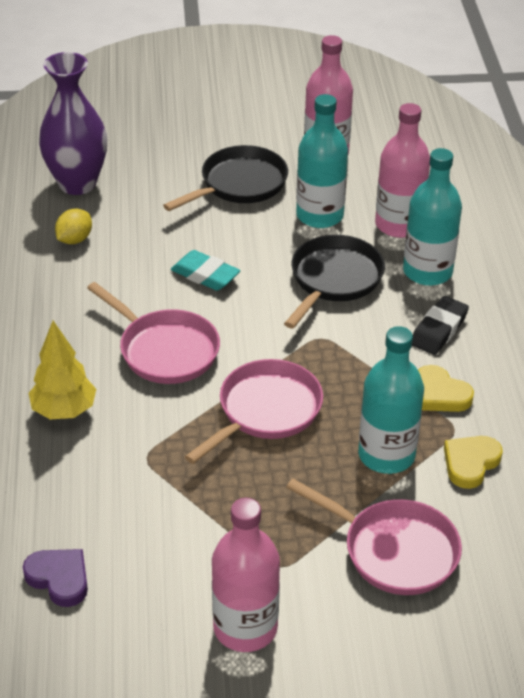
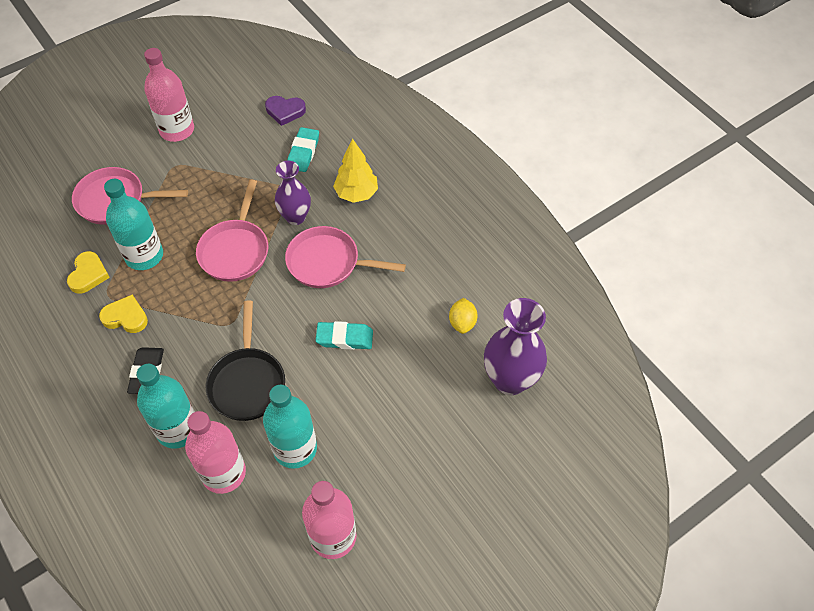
camera: 150 degrees right, 15 degrees up
black pan [163,145,288,211] -> none
none -> purple vase [275,161,311,225]
none -> turquoise eraser [287,127,319,172]

